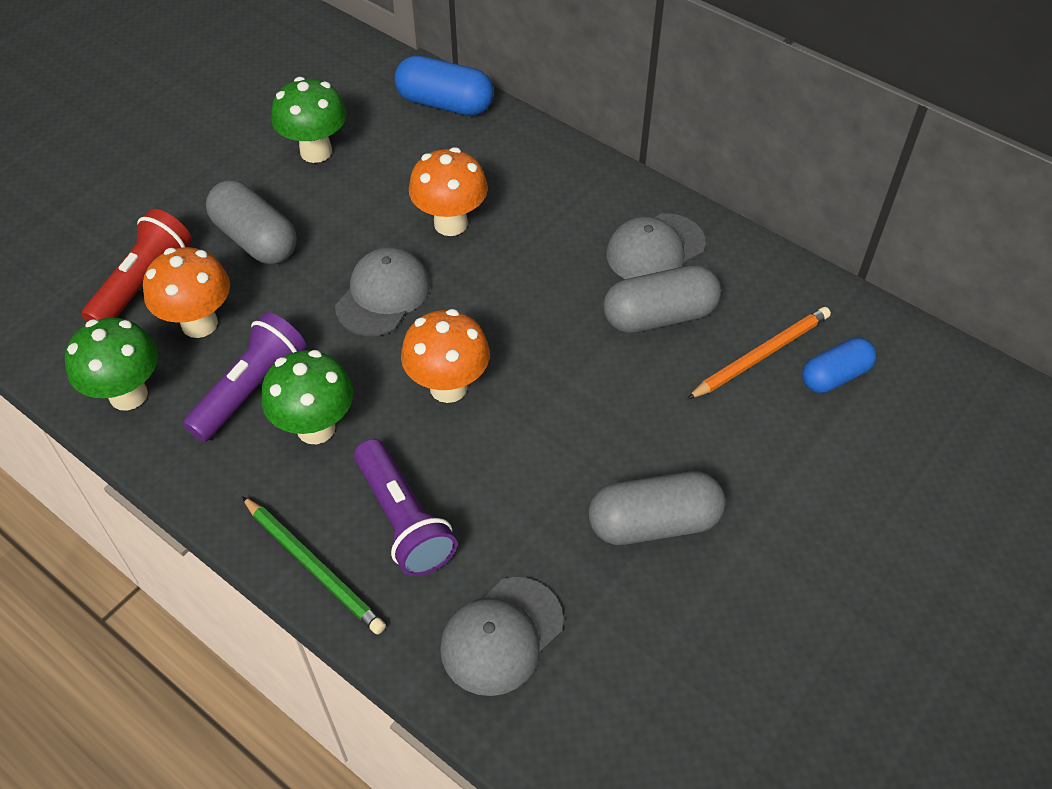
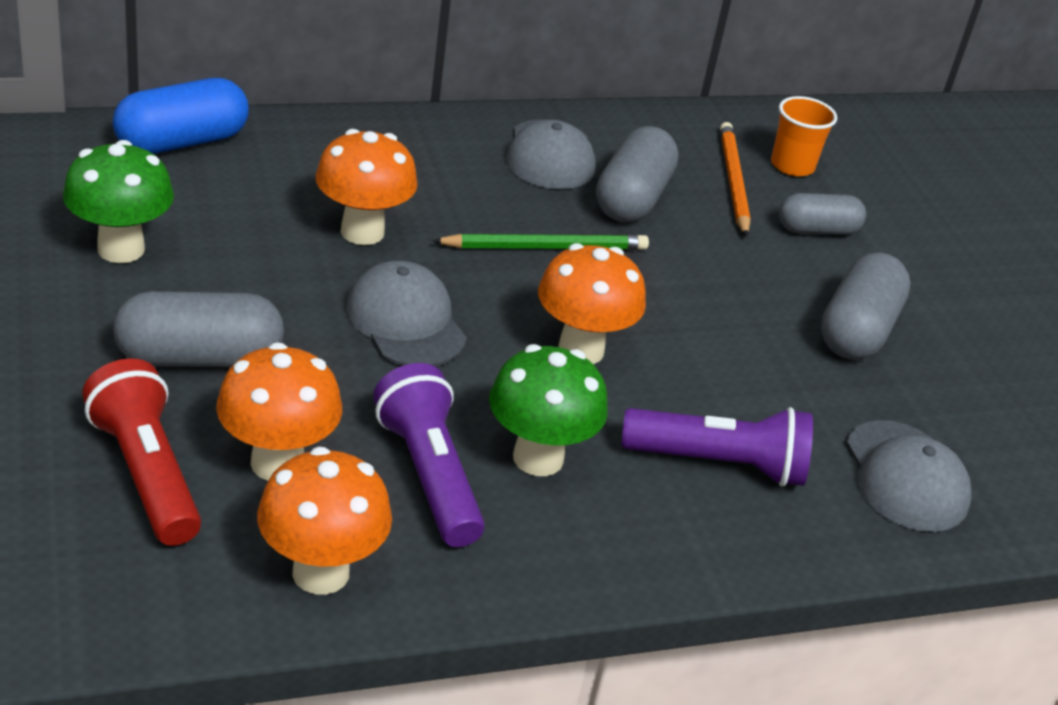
camera: 60 degrees left, 15 degrees down
green mushroom [65,317,158,411] -> orange mushroom [257,447,392,595]
green pencil [242,496,386,635] -> green pencil moved to [432,234,649,250]
blue capsule [802,338,876,393] -> orange cup [771,96,837,176]
none -> grey capsule [779,193,866,235]

